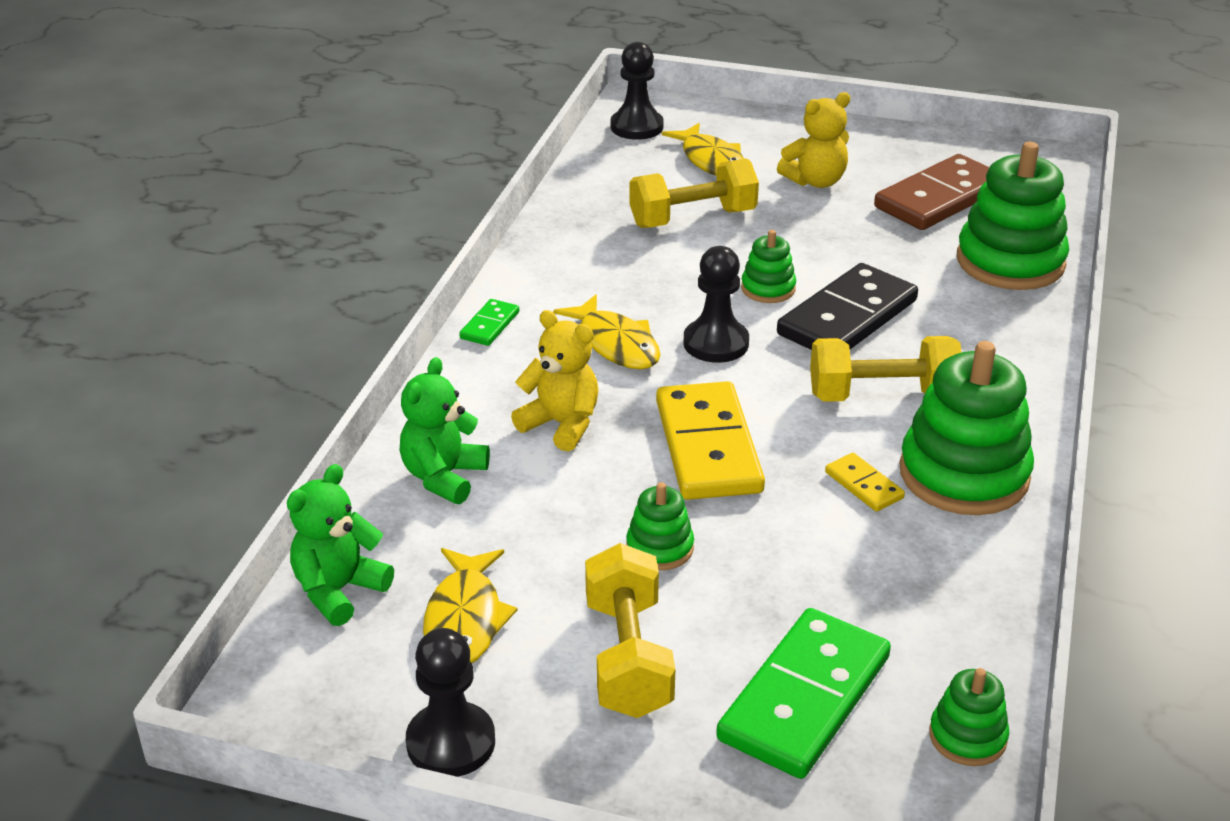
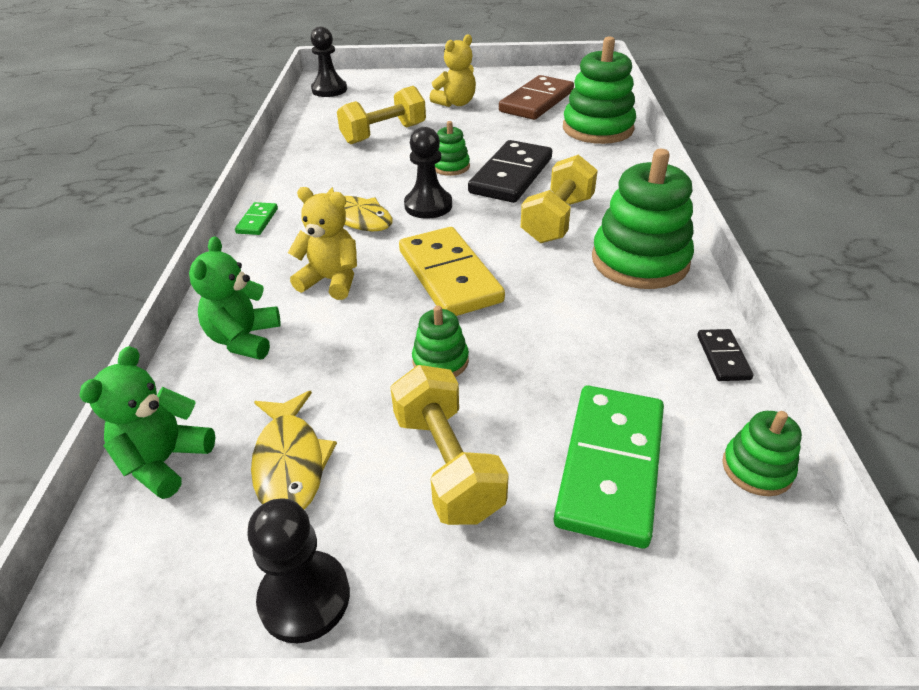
camera: 15 degrees left, 5 degrees up
yellow fish [662,123,744,176] -> none
yellow dumbbell [810,336,962,402] -> yellow dumbbell turned 45 degrees counterclockwise [521,155,598,243]
yellow domino [825,453,905,512] -> none
none -> black domino [697,329,754,381]

